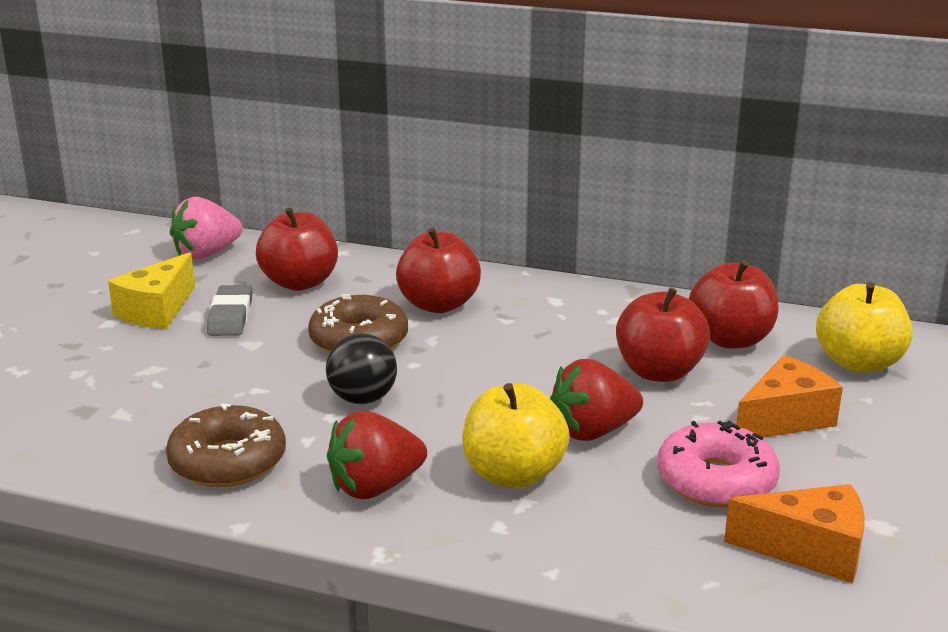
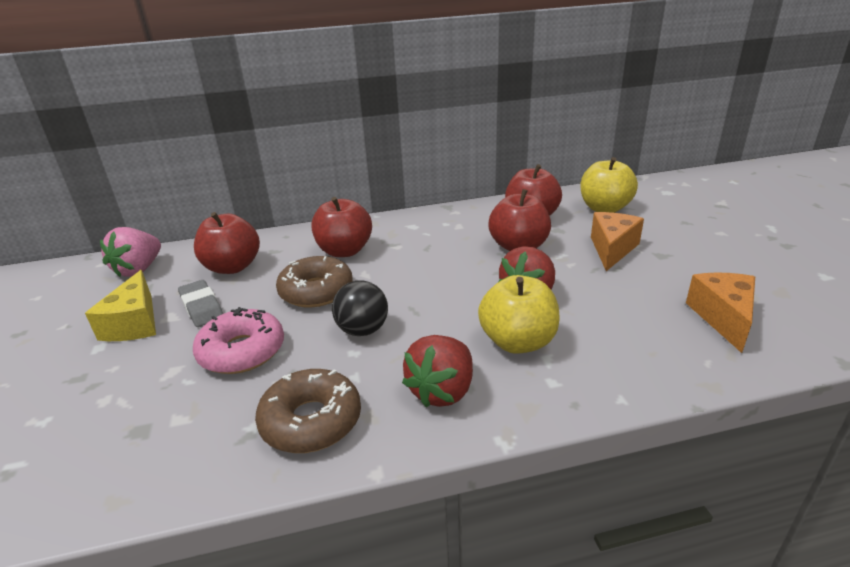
camera: 30 degrees left, 5 degrees up
pink donut [657,421,780,508] -> pink donut moved to [193,307,284,374]
orange cheese [724,484,865,583] -> orange cheese turned 60 degrees counterclockwise [686,273,755,353]

